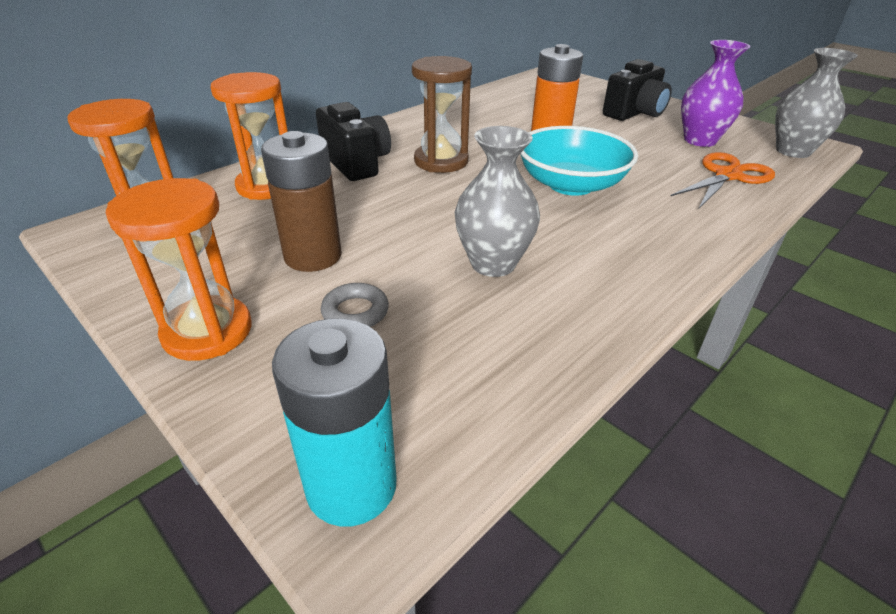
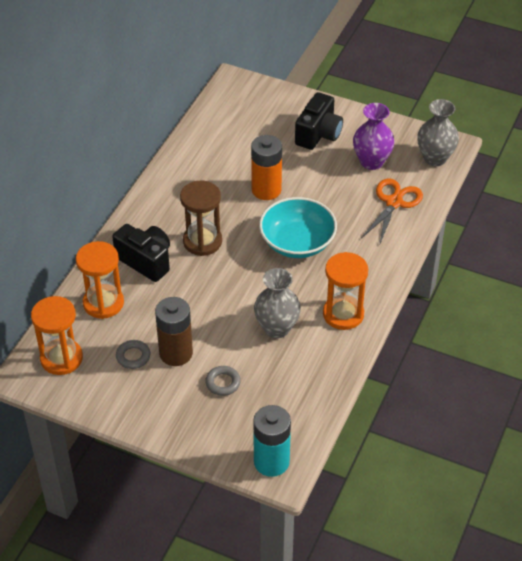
camera: 20 degrees left, 10 degrees up
orange hourglass [106,178,252,361] -> orange hourglass moved to [323,252,368,330]
none -> grey ring [116,340,150,369]

